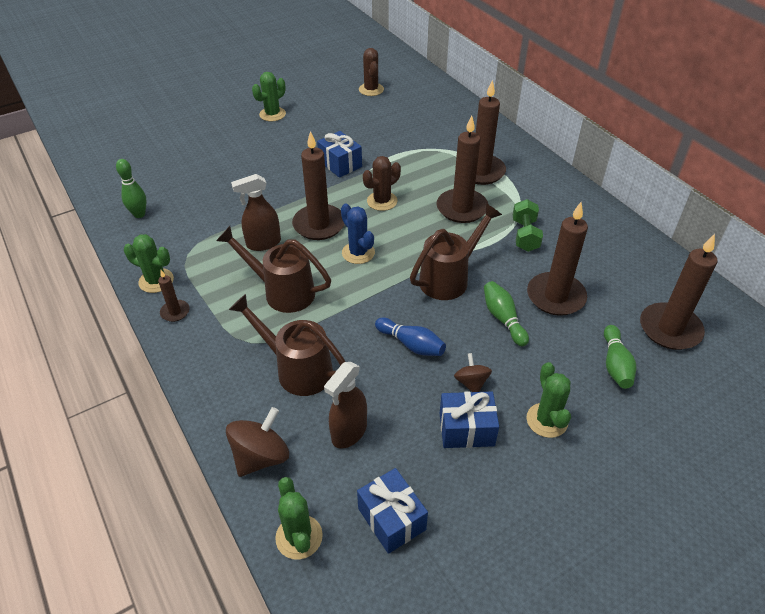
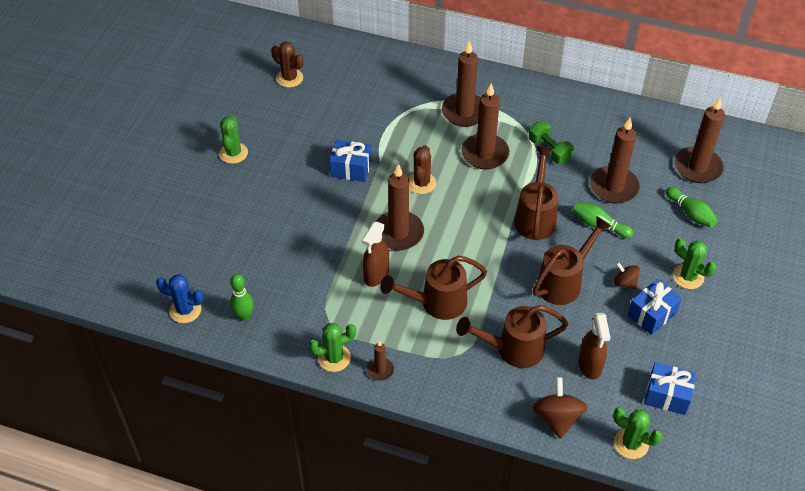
camera: 40 degrees left, 5 degrees up
blue cactus [341,203,375,264] -> blue cactus moved to [156,274,204,323]
blue bowling pin [375,317,446,356] -> brown watering can [533,216,611,305]

